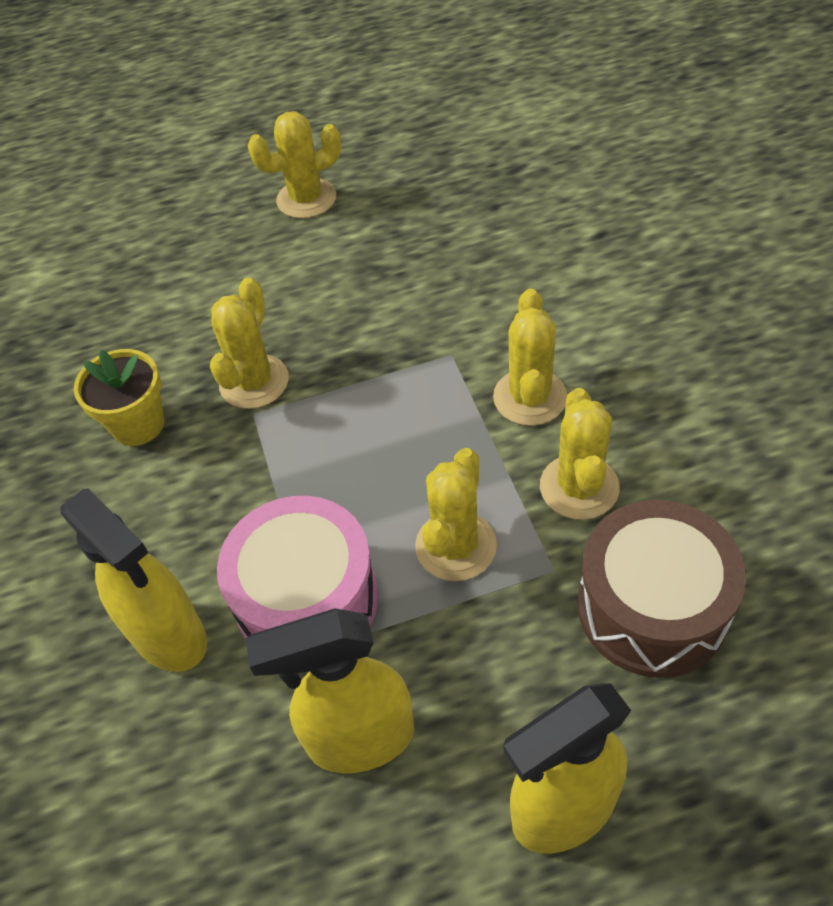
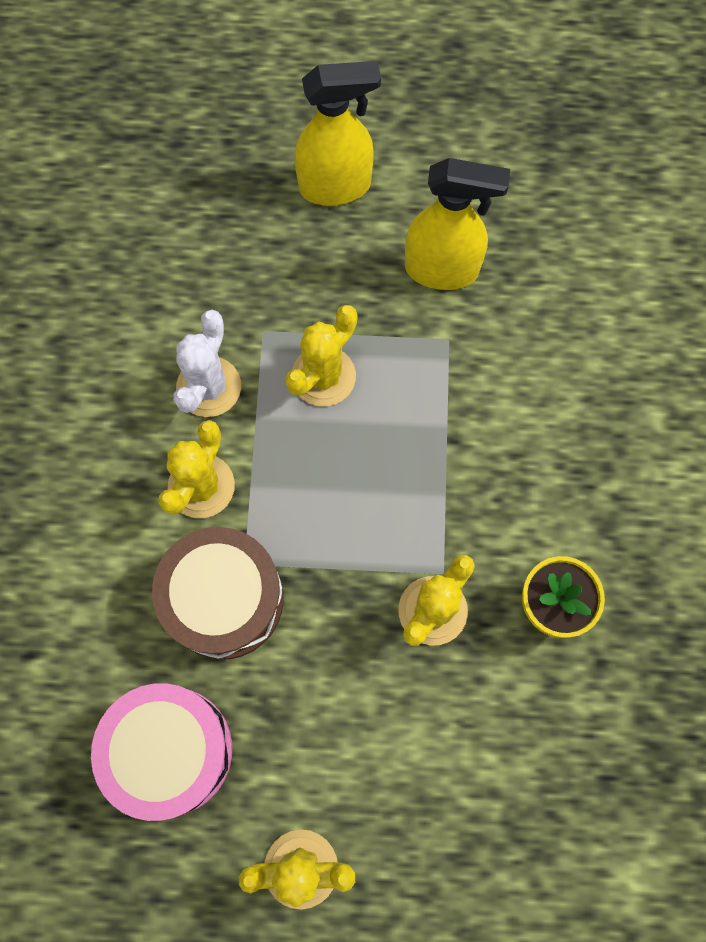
camera: 165 degrees left, 20 degrees up
yellow spray bottle [60,489,207,672] -> none
pink drum [217,496,379,638] -> pink drum moved to [91,683,232,821]
yellow cactus [540,388,620,520] -> white cactus [173,310,241,417]
brown drum [577,500,746,678] -> brown drum moved to [152,527,284,660]

